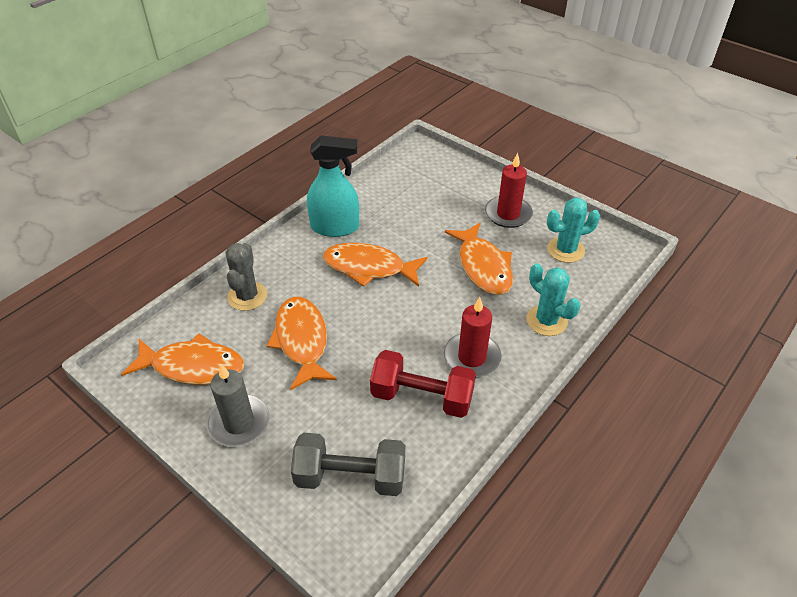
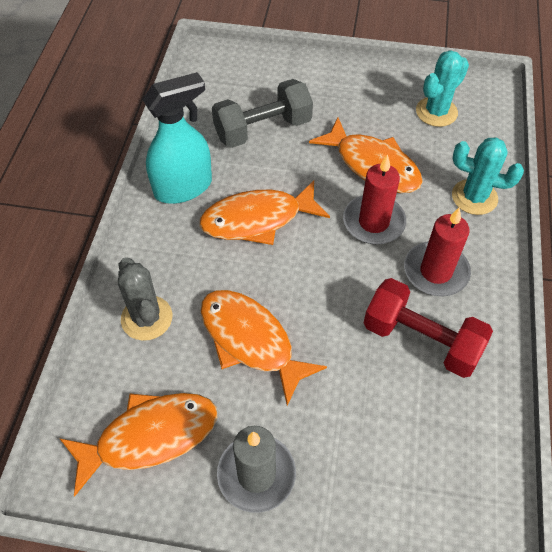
camera: 30 degrees left, 10 degrees up
grey dumbbell [291,433,405,496] -> grey dumbbell moved to [212,79,313,148]
red dumbbell [370,350,476,418] -> red dumbbell turned 45 degrees clockwise [364,278,493,378]
red candle [485,153,533,228] -> red candle moved to [343,154,406,244]

